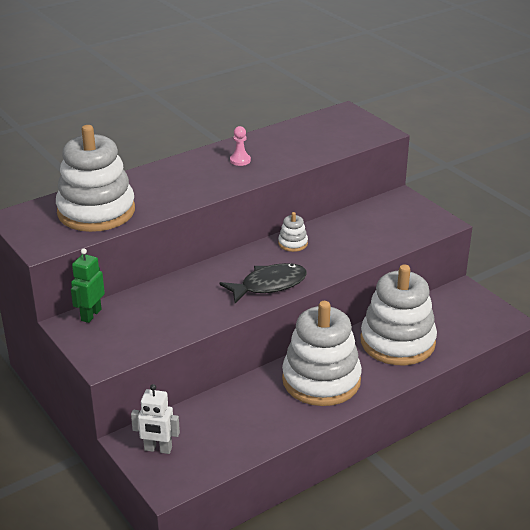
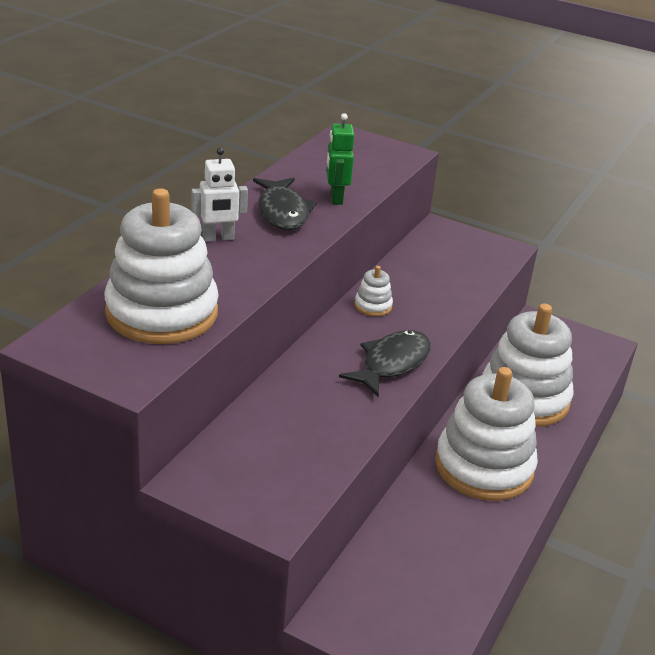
camera: 30 degrees left, 0 degrees up
green robot [71,248,105,323] -> green robot moved to [326,113,354,205]
white robot [131,384,180,454] -> white robot moved to [191,148,248,242]
pink pawn [230,126,251,166] -> black fish [253,177,317,230]

